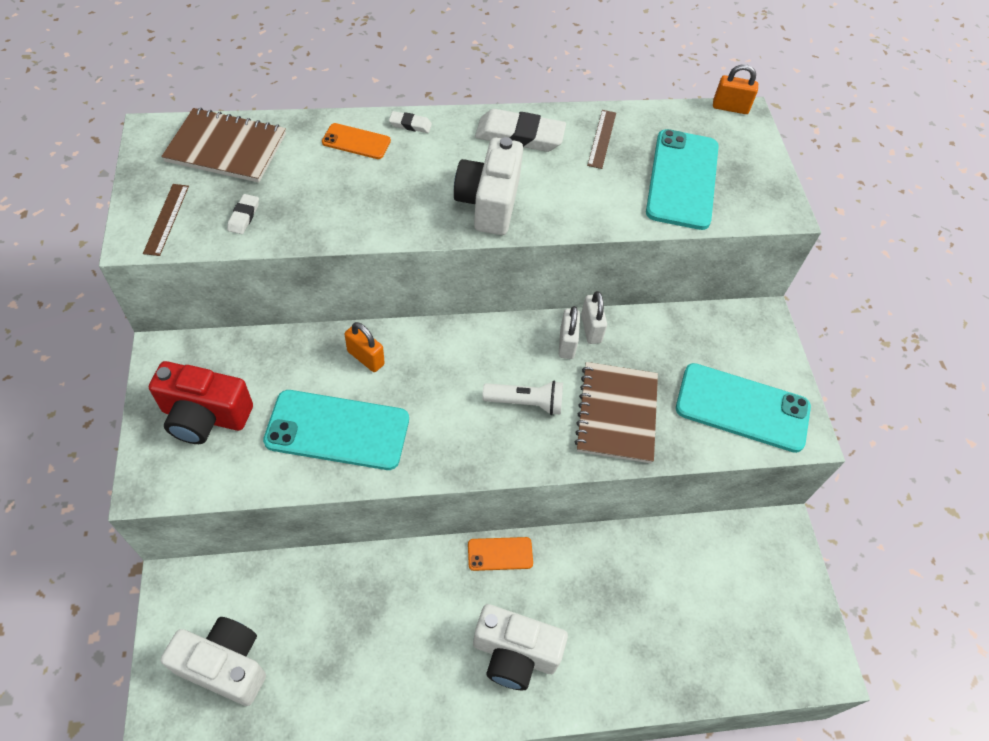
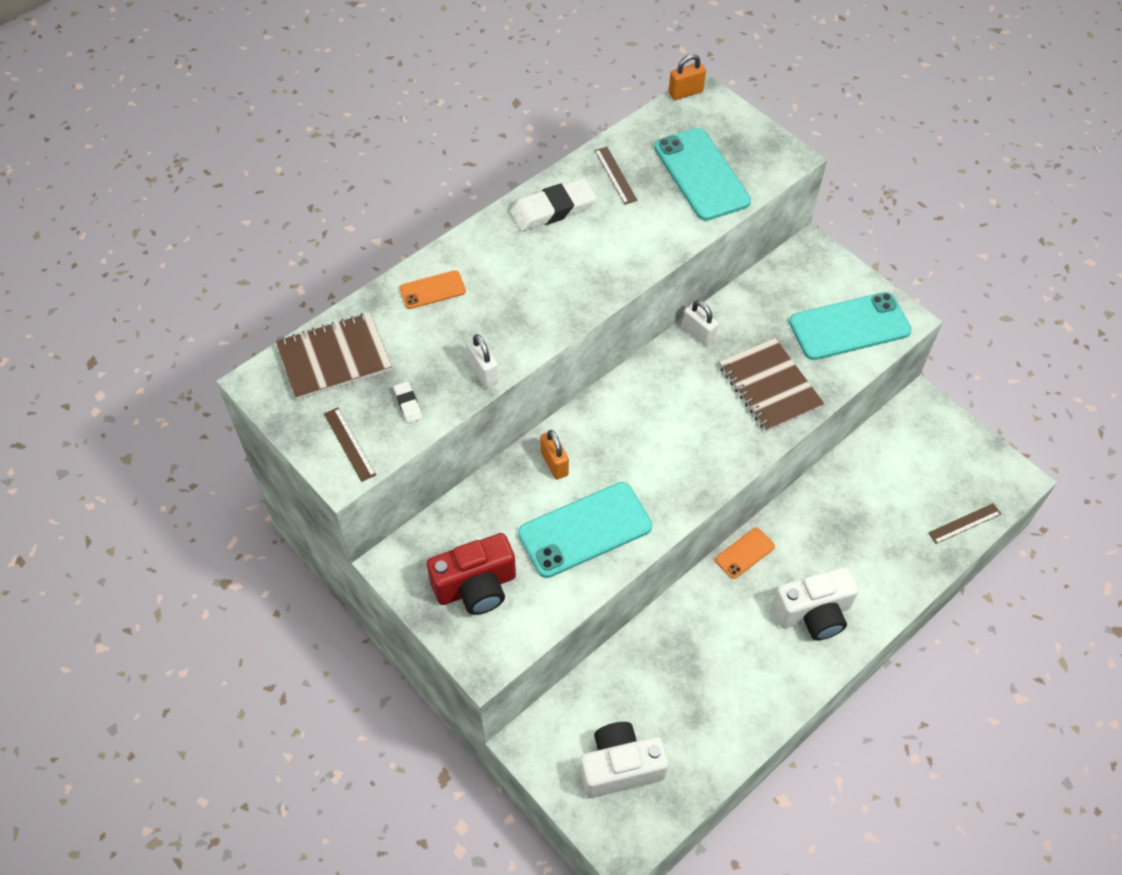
camera: 30 degrees left, 0 degrees up
orange padlock [344,322,385,372] -> orange padlock turned 60 degrees clockwise [540,430,569,480]
white eraser [389,111,432,133] -> none
white camera [454,137,523,235] -> none
white flashlight [482,381,563,415] -> none
white padlock [559,306,580,359] -> white padlock moved to [466,334,499,388]
none -> brown ruler [928,503,1001,544]

